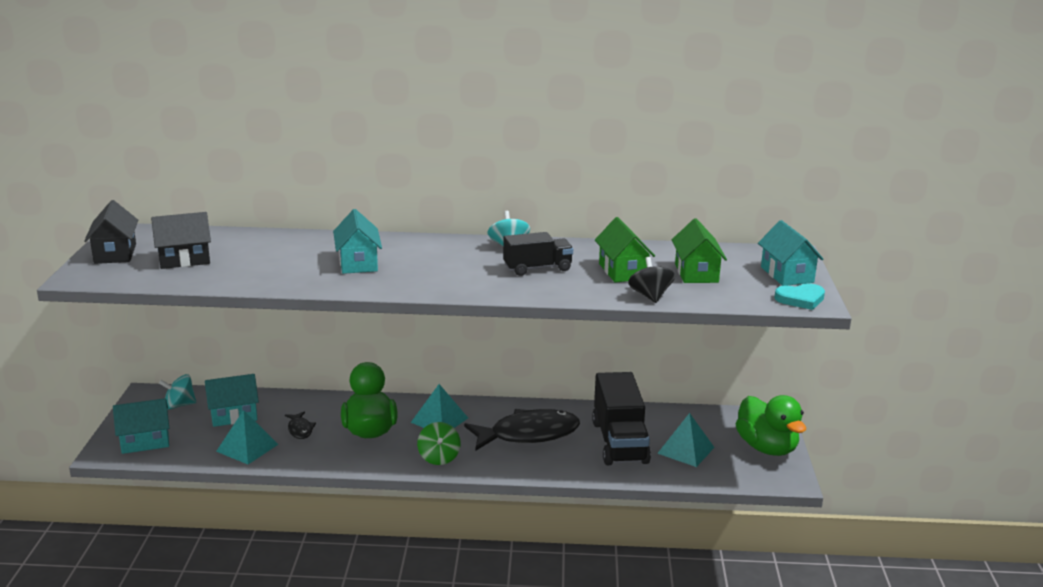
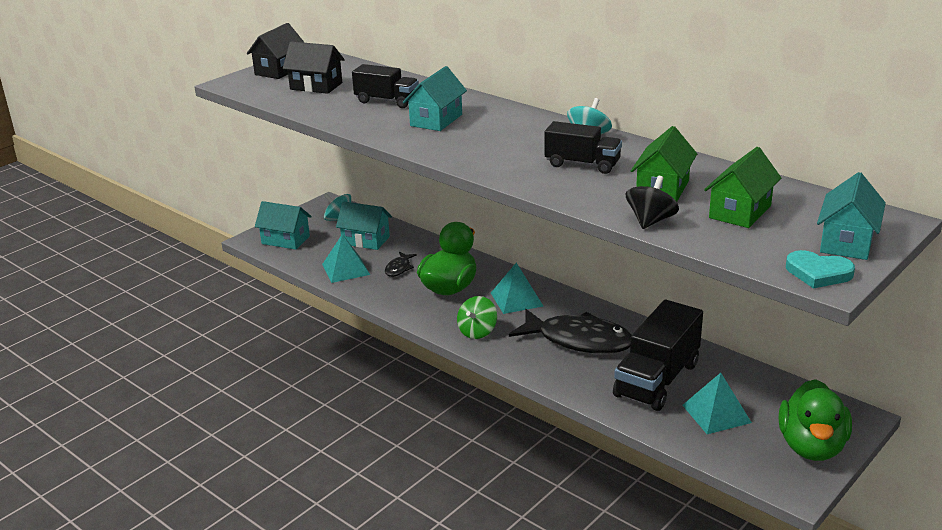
camera: 40 degrees right, 5 degrees up
none -> black truck [352,64,419,108]

